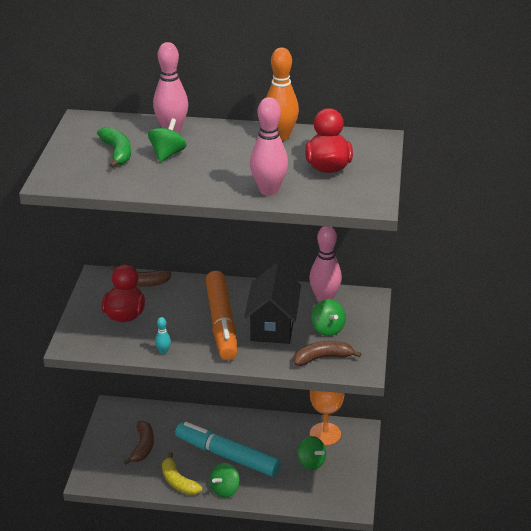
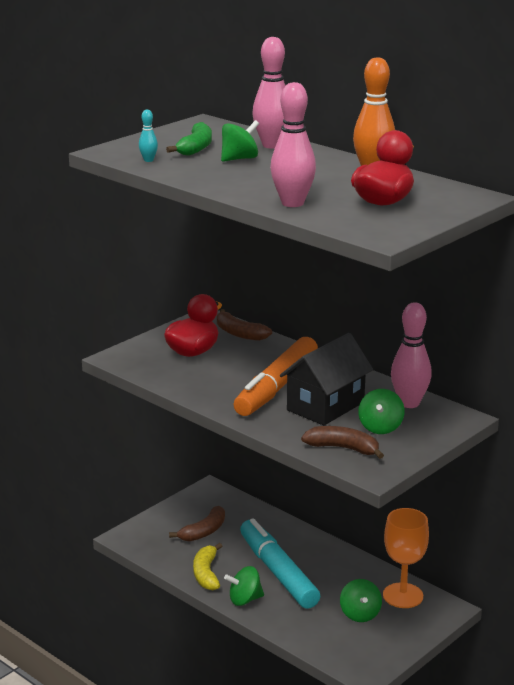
camera: 35 degrees right, 10 degrees down
turquoise bowling pin [155,317,171,354] -> turquoise bowling pin moved to [139,110,158,162]

